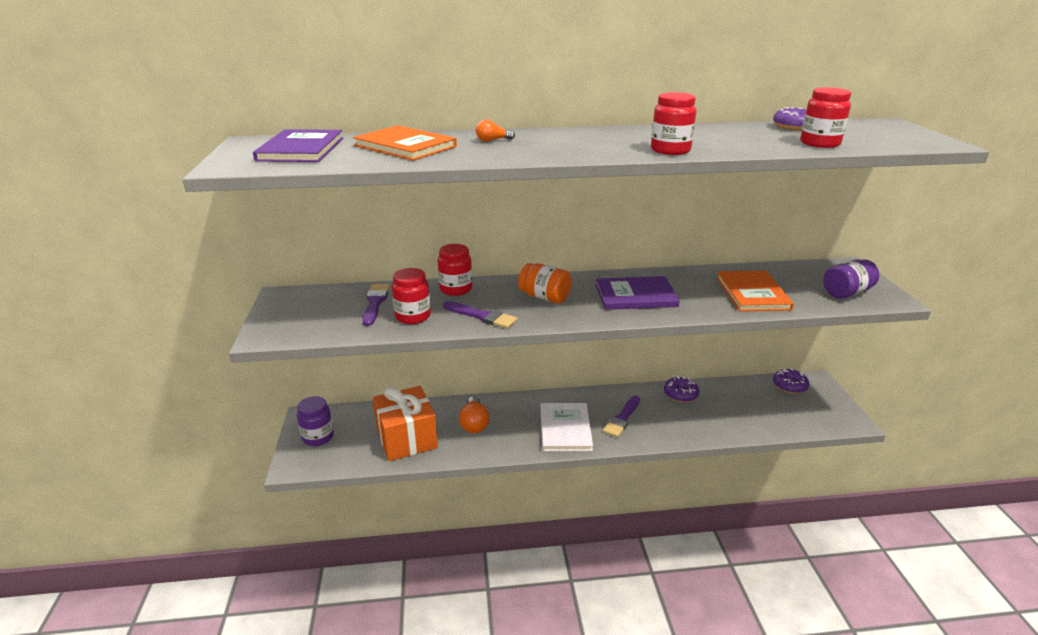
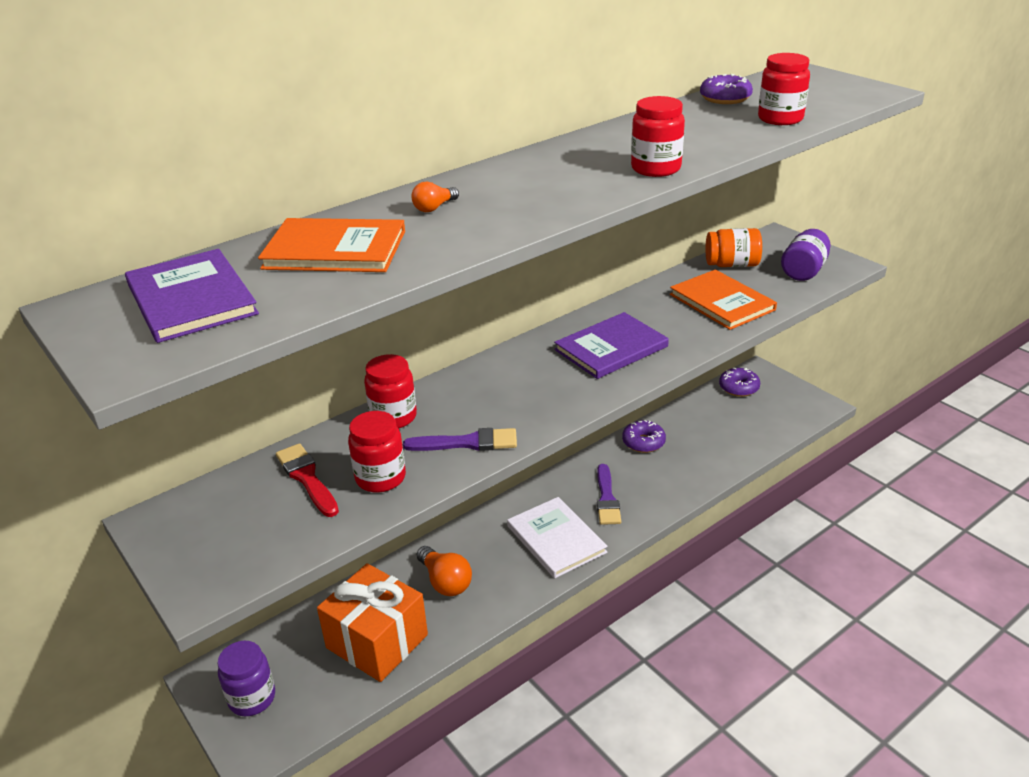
camera: 30 degrees left, 5 degrees up
purple brush [362,284,390,326] -> red brush [276,443,339,517]
orange jar [518,263,572,304] -> orange jar moved to [705,228,762,267]

